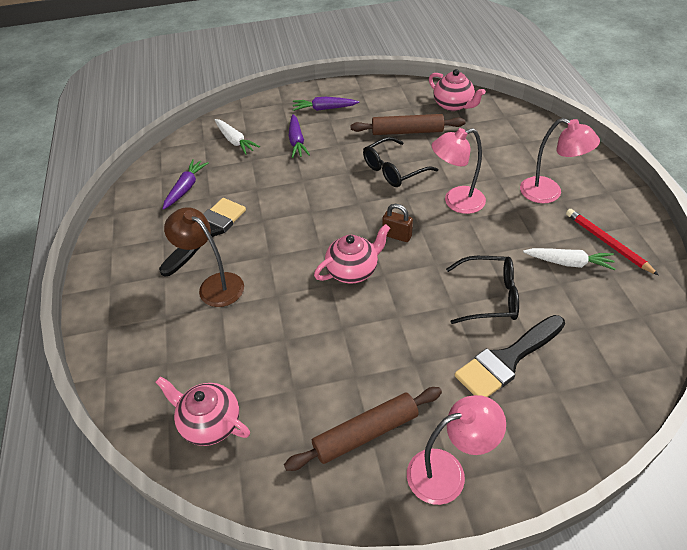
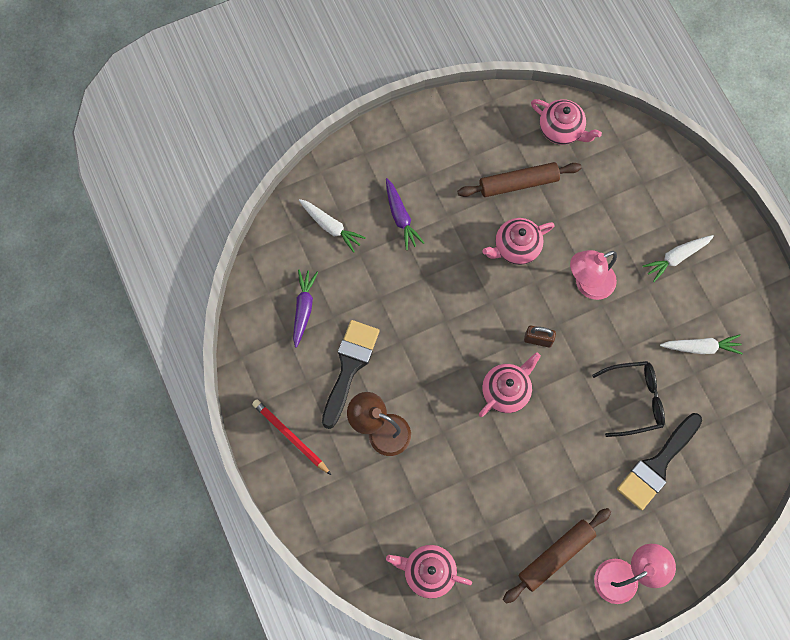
camera: 15 degrees left, 25 degrees up
purple carrot [293,97,359,111] -> none
black glasses [363,137,438,187] -> pink teapot [482,218,555,265]
pink lamp [520,118,600,203] -> white carrot [643,235,714,282]
red pencil [566,209,659,275] -> red pencil moved to [252,399,331,475]

